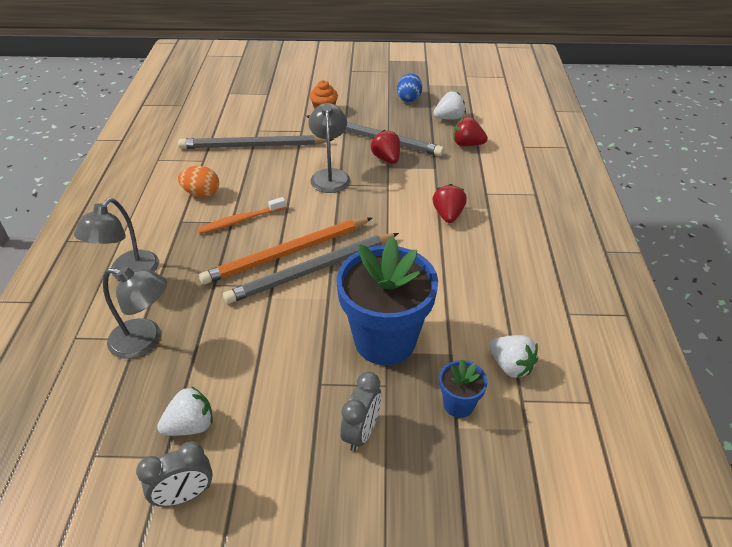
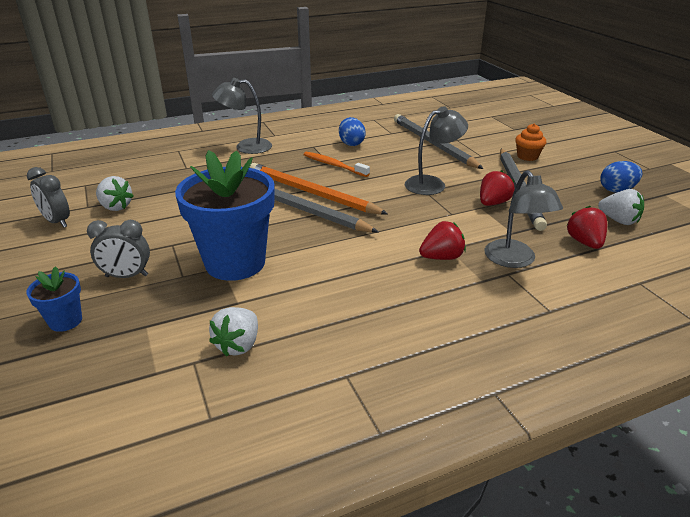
camera: 65 degrees right, 10 degrees down
grey lamp [103,266,167,359] -> grey lamp moved to [485,170,563,268]
orange egg [178,166,219,197] -> blue egg [339,117,366,146]
blue flower pot [439,359,488,418] -> blue flower pot moved to [26,266,82,332]

